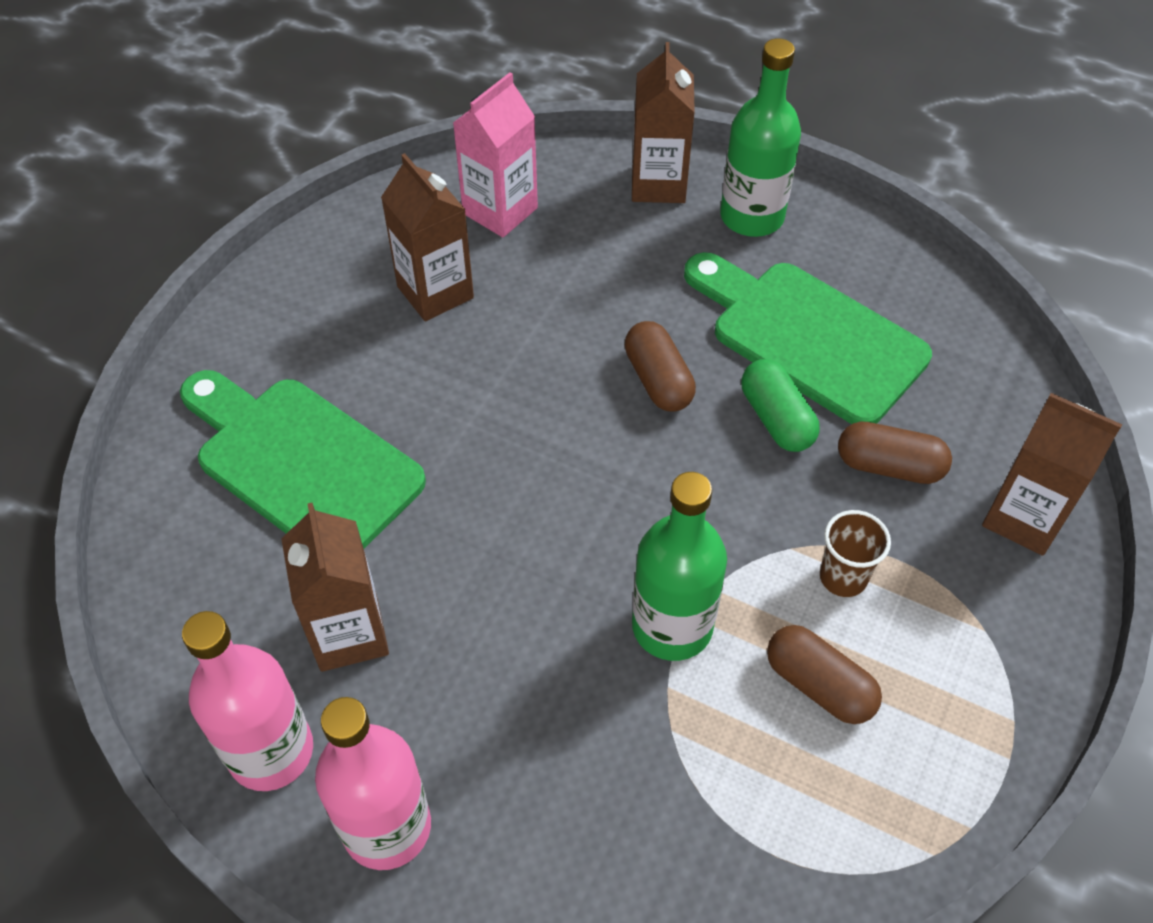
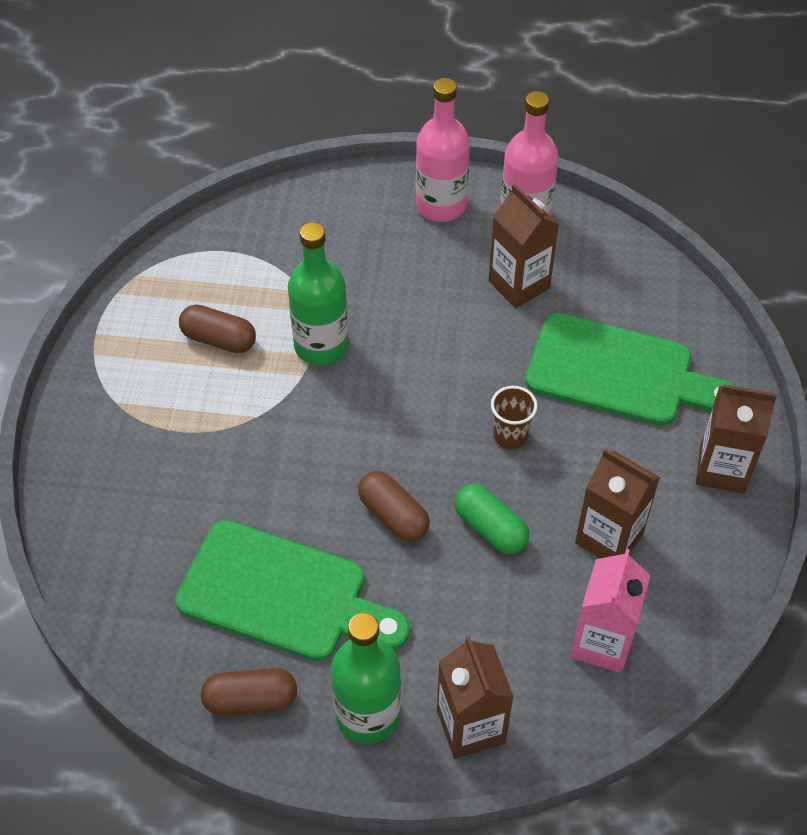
camera: 160 degrees right, 0 degrees up
green capsule [741,359,820,452] -> green capsule moved to [455,484,529,554]
brown cup [820,510,891,597] -> brown cup moved to [491,386,538,449]
brown capsule [838,421,952,484] -> brown capsule moved to [201,668,297,715]
brown carton [982,393,1122,556] -> brown carton moved to [696,385,777,494]

